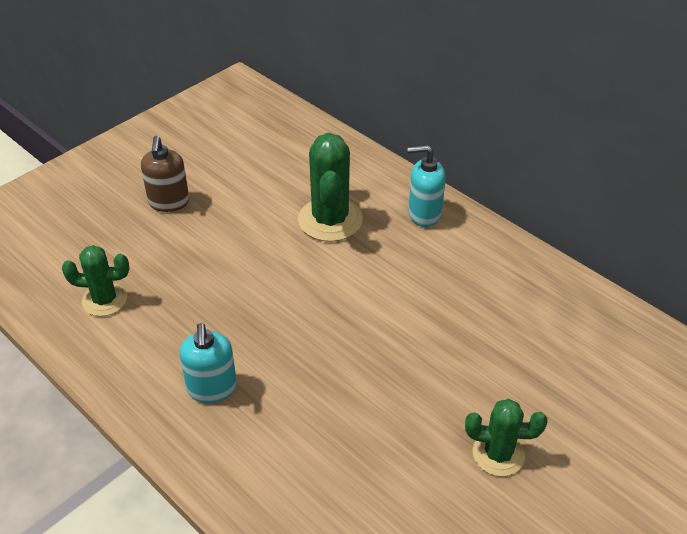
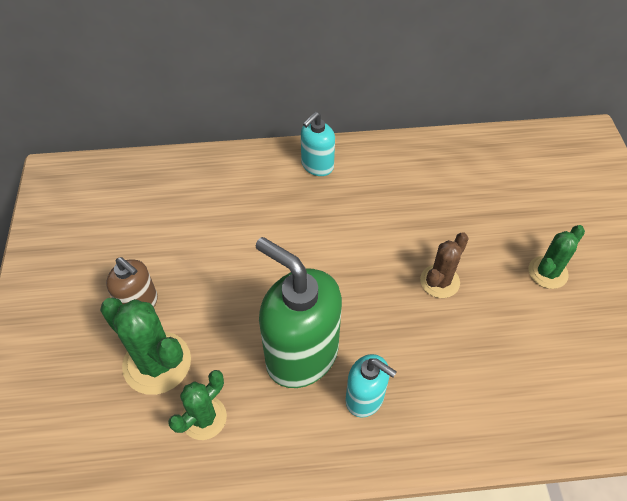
camera: 50 degrees left, 10 degrees up
green cactus [298,133,363,242] -> green cactus moved to [100,298,191,395]
none -> green soap dispenser [256,237,342,388]
none -> brown cactus [420,232,469,298]

